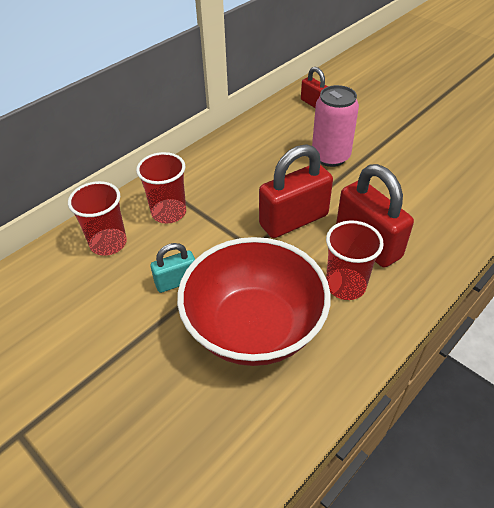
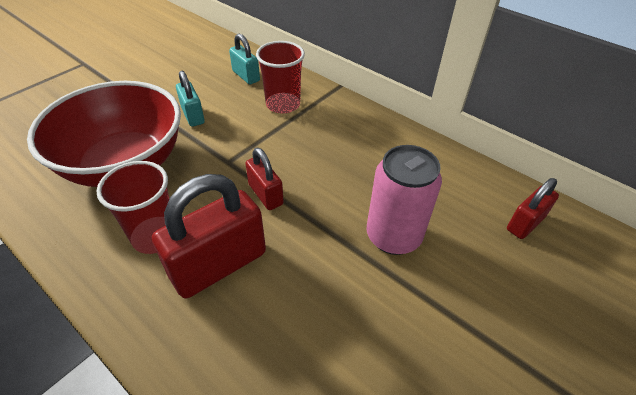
camera: 85 degrees right, 0 degrees up
red cup [68,181,127,256] -> turquoise padlock [229,33,260,84]
red padlock [259,144,333,238] -> red padlock [245,148,284,210], size x0.55

